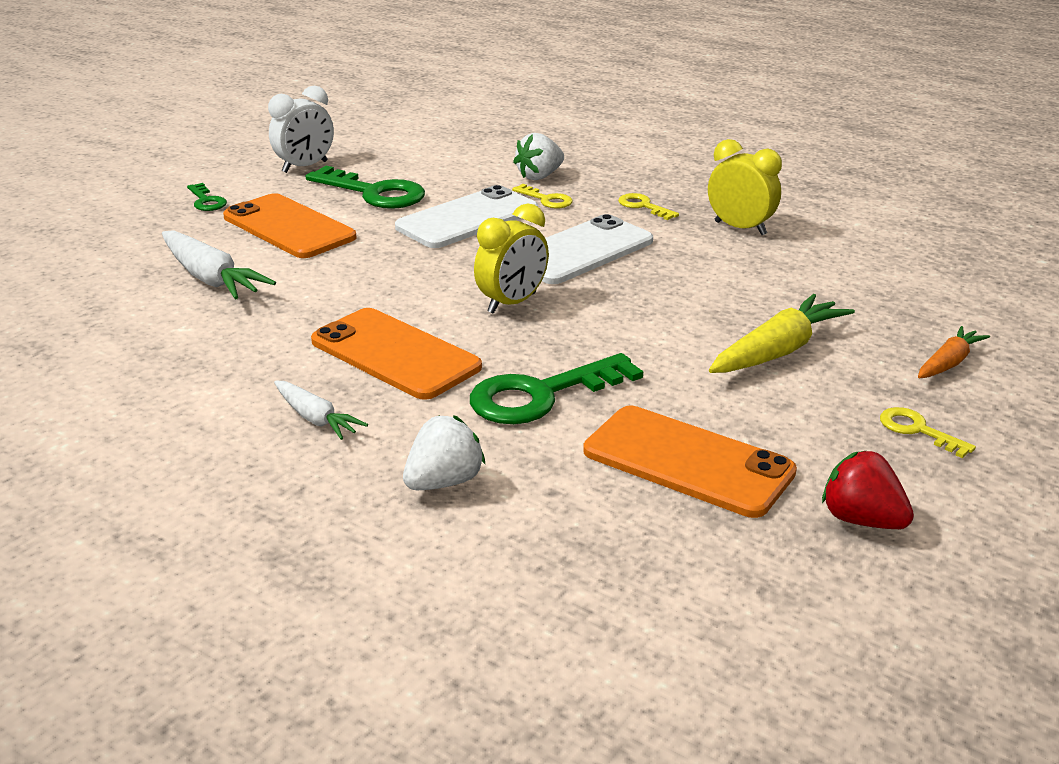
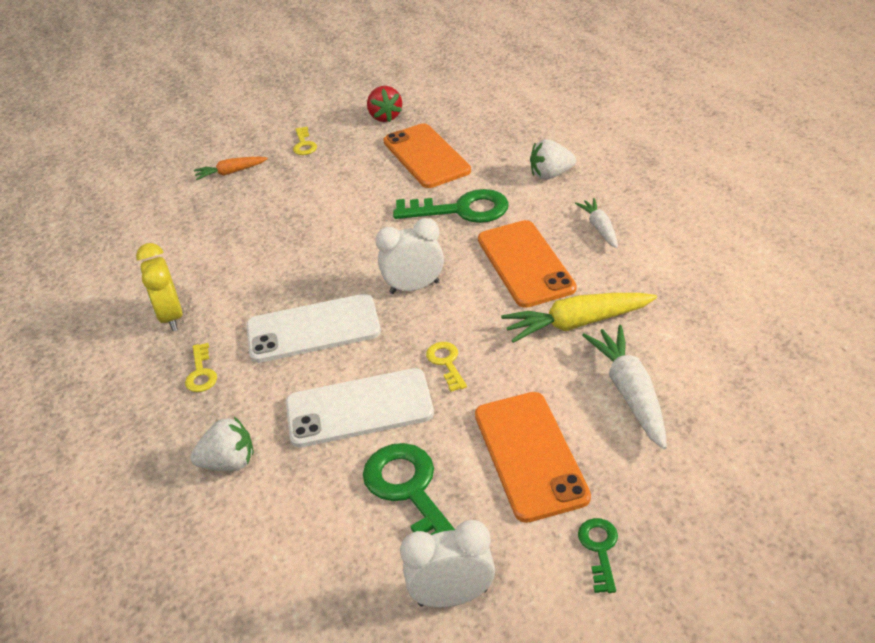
camera: 145 degrees left, 10 degrees up
yellow clock [474,203,549,314] -> white clock [375,218,444,294]
yellow key [512,184,573,209] -> yellow key moved to [426,342,467,392]
yellow carrot [709,294,855,373] -> yellow carrot moved to [501,293,657,343]

